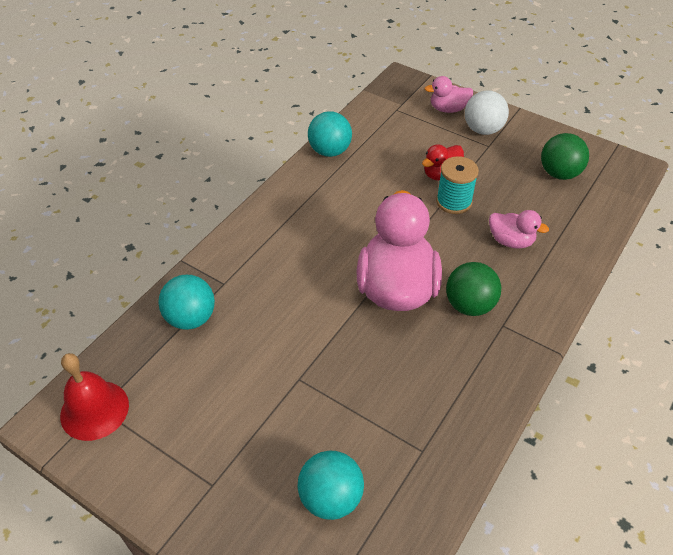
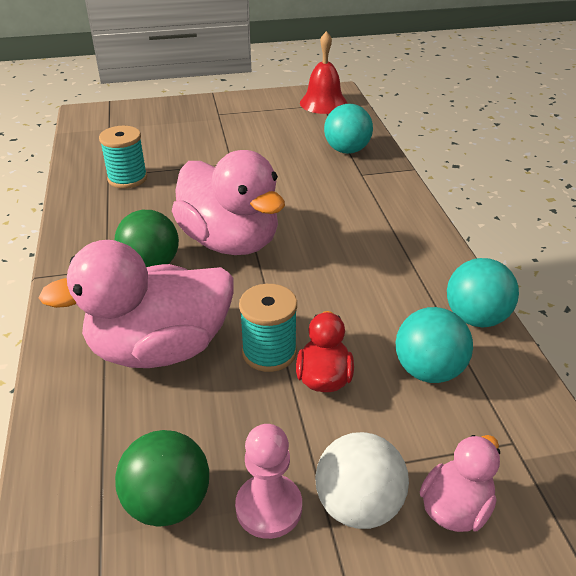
camera: 135 degrees right, 10 degrees down
turquoise ball [297,451,364,520] -> turquoise ball moved to [395,307,473,383]
pink duck [489,210,549,249] -> pink duck [38,240,234,368], size x2.07
none -> turquoise spool [99,126,147,189]
none -> pink pawn [235,424,302,539]

